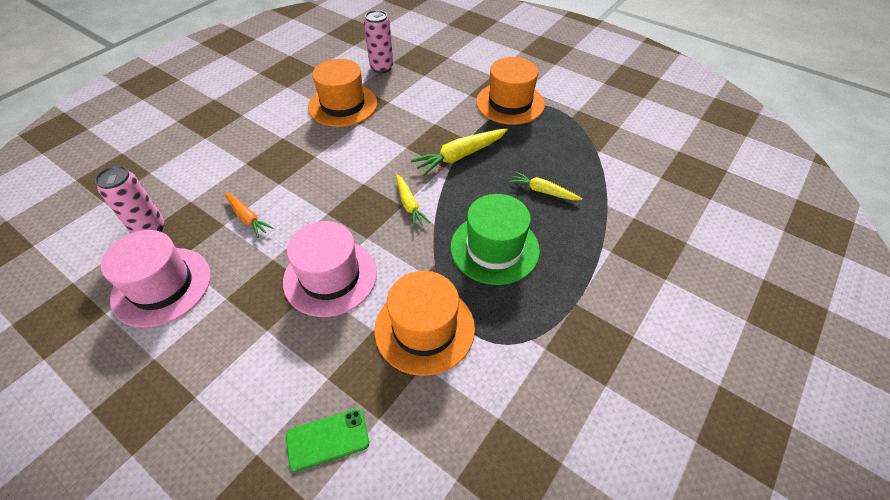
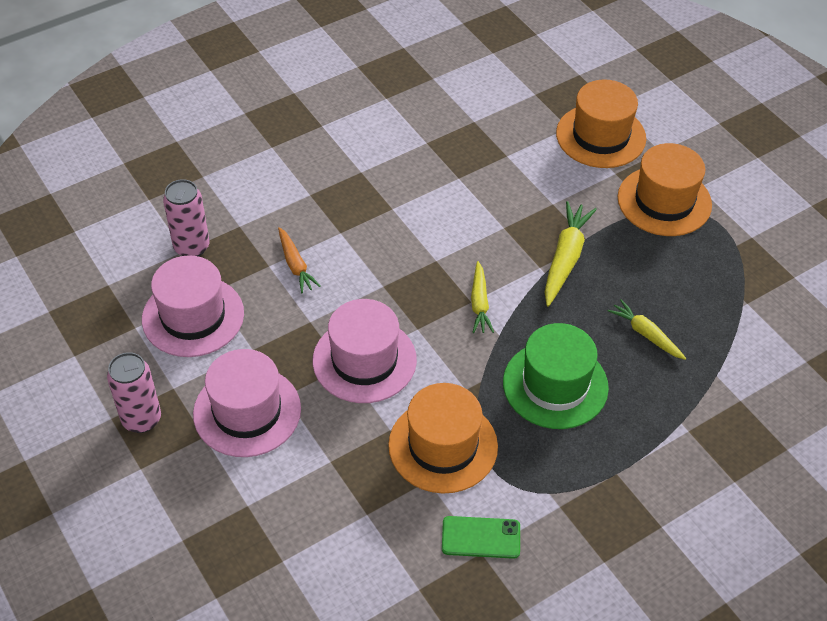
camera: 20 degrees right, 0 degrees up
green phone [286,409,369,472] -> green phone moved to [442,516,520,559]
orange hat [308,59,377,127] -> orange hat moved to [556,79,646,168]
pink can [364,10,393,73] -> pink can moved to [107,352,161,433]
yellow carrot [411,128,508,176] -> yellow carrot turned 120 degrees clockwise [545,201,597,307]
none -> pink hat [193,349,301,457]

